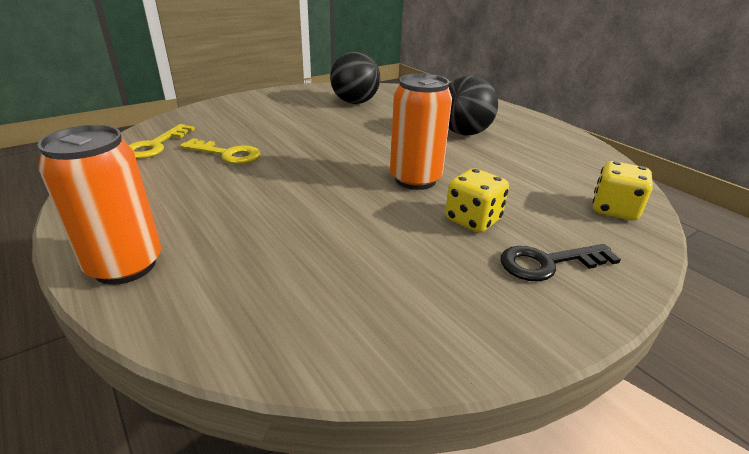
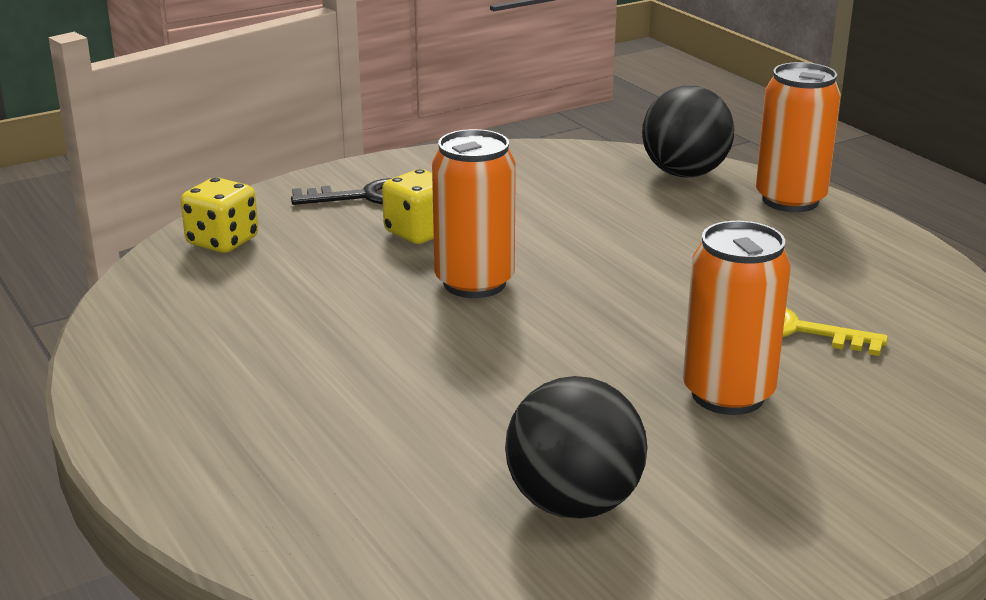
camera: 175 degrees left, 5 degrees down
yellow key [129,124,195,159] -> none
black ball [448,75,498,136] -> black ball moved to [642,86,734,178]
none -> orange can [683,221,791,415]

